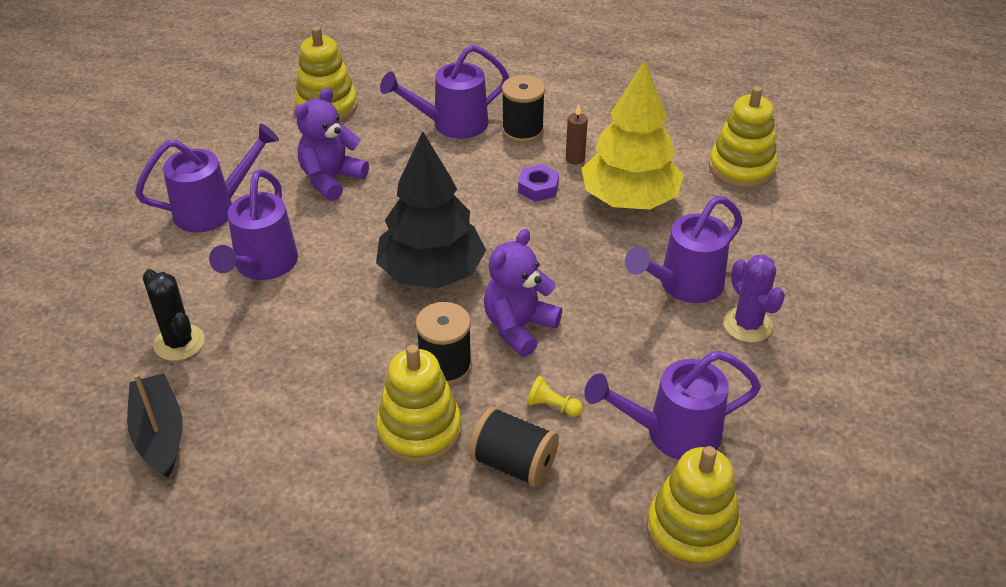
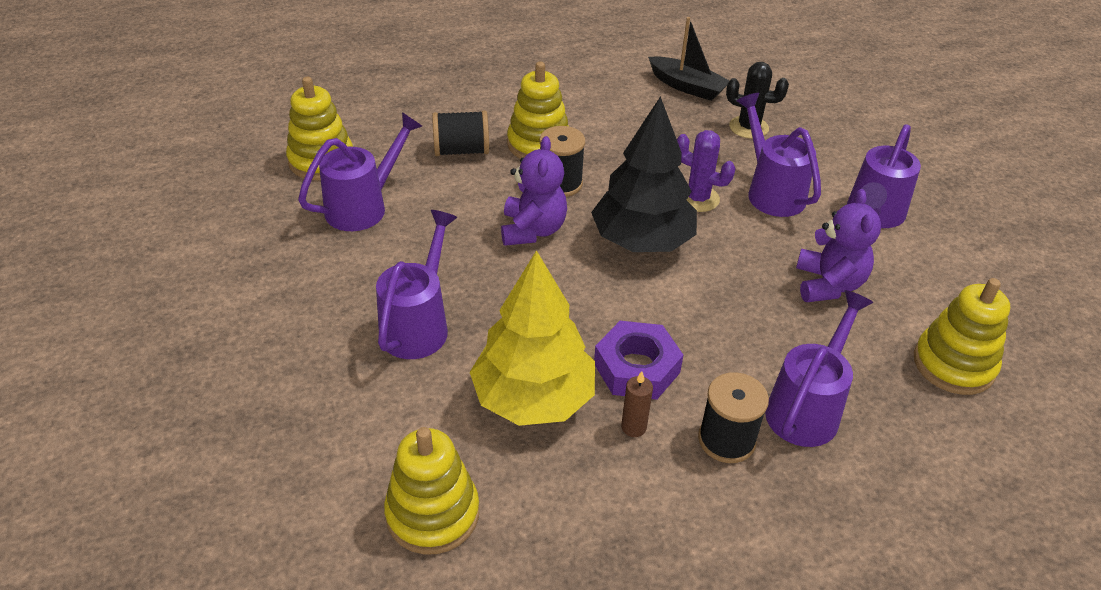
camera: 145 degrees right, 0 degrees up
purple nut [518,164,559,202] -> purple nut [594,321,683,400], size x1.65
yellow pawn [527,376,583,417] -> none
purple cactus [723,255,785,343] -> purple cactus moved to [677,130,736,212]

